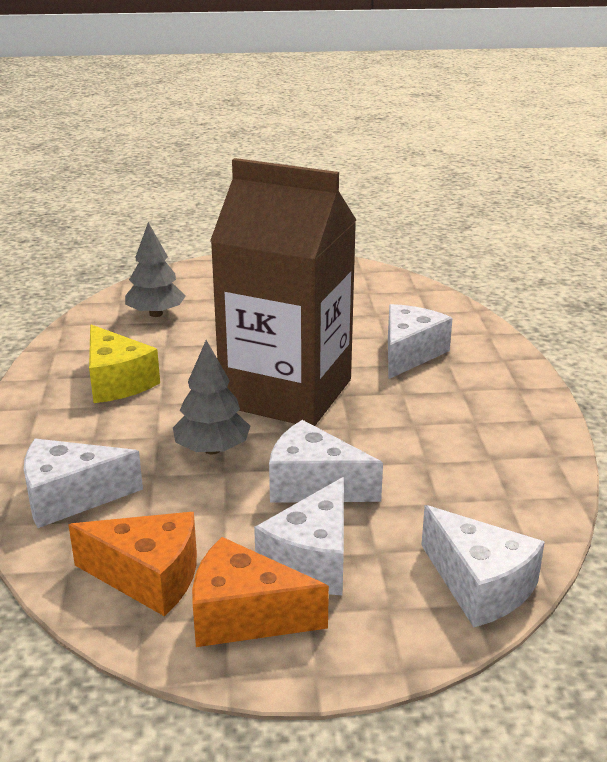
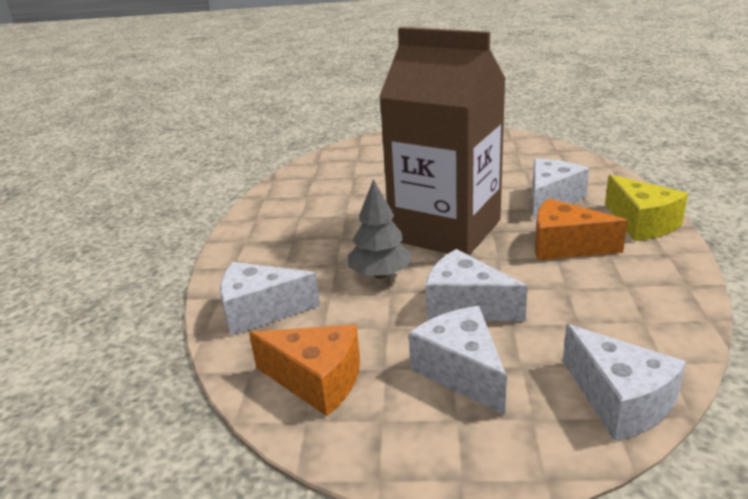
camera: 10 degrees right, 0 degrees up
yellow cheese [89,325,160,403] -> yellow cheese moved to [605,174,688,241]
grey tree [125,222,186,317] -> none
orange cheese [192,537,329,647] -> orange cheese moved to [535,198,628,260]
white cheese [254,477,344,595] -> white cheese turned 120 degrees clockwise [409,306,507,415]

